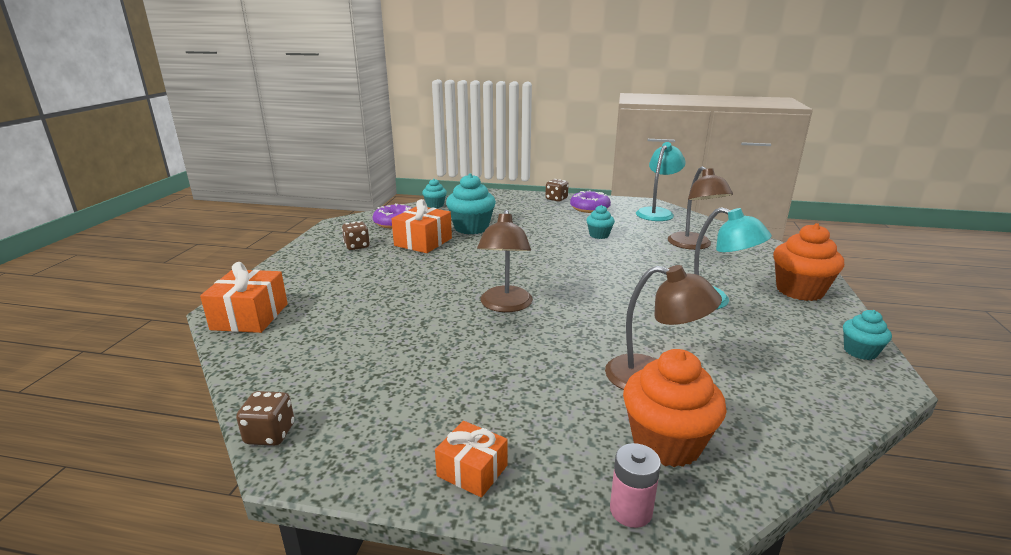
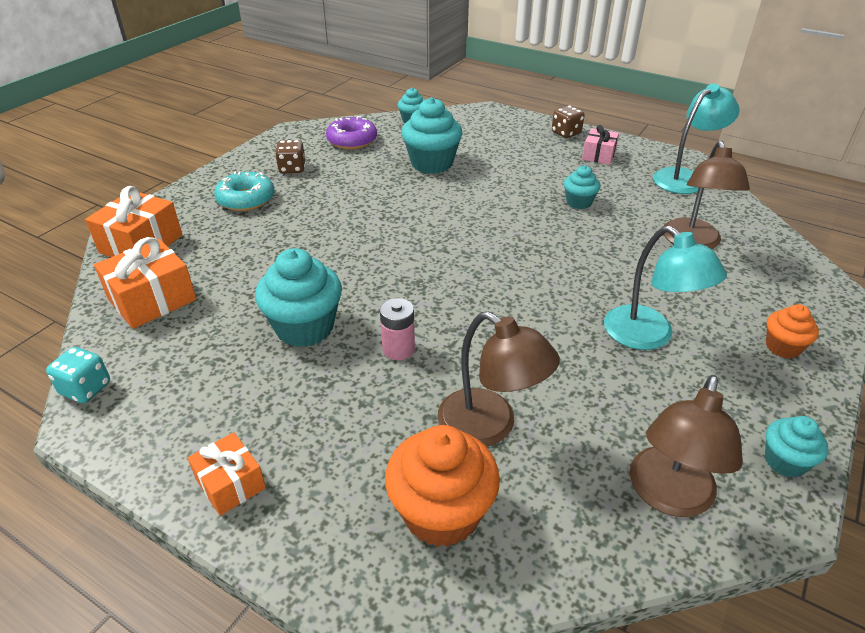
camera: 20 degrees right, 15 degrees up
brown dice [236,391,294,446] -> turquoise dice [46,347,110,403]
orange gift [392,199,452,253] -> orange gift moved to [94,237,197,329]
brown lamp [477,210,533,312] -> brown lamp moved to [630,375,743,517]
purple donut [570,190,611,213] -> pink gift [582,125,619,165]
pink battery [610,443,661,528] -> pink battery moved to [380,298,415,360]
orange cupcake [773,223,844,301] -> orange cupcake [766,304,819,359], size x0.55
none -> turquoise donut [214,171,275,211]
none -> turquoise cupcake [255,248,342,347]

